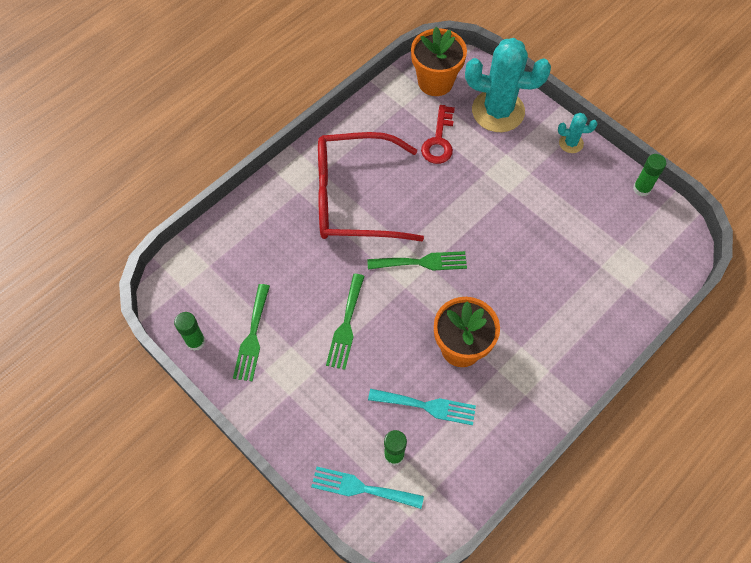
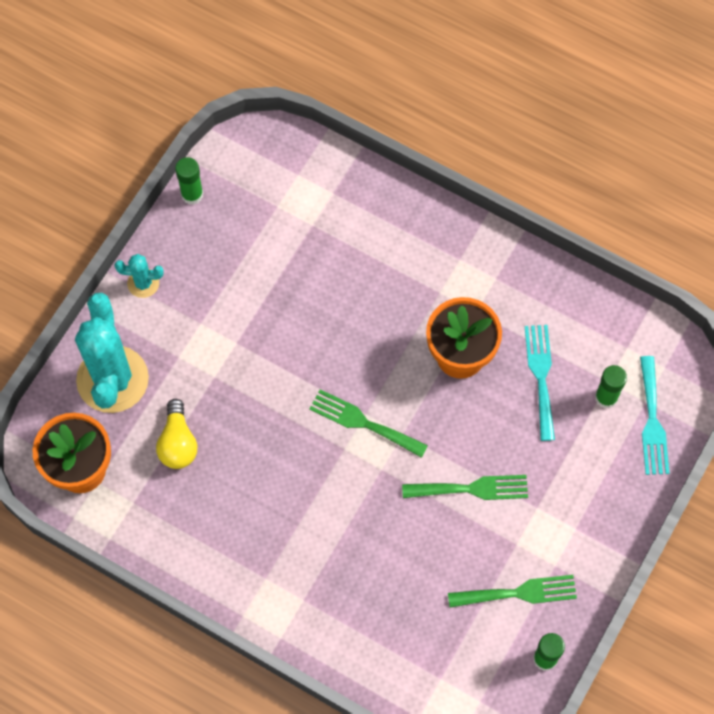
camera: 105 degrees left, 5 degrees up
red glasses [318,132,424,242] -> none
green fork [367,251,467,271] -> green fork turned 45 degrees counterclockwise [309,389,428,458]
red key [421,105,455,164] -> yellow light bulb [156,399,197,469]
turquoise cactus [558,113,597,153] -> turquoise cactus turned 75 degrees counterclockwise [115,254,164,298]

